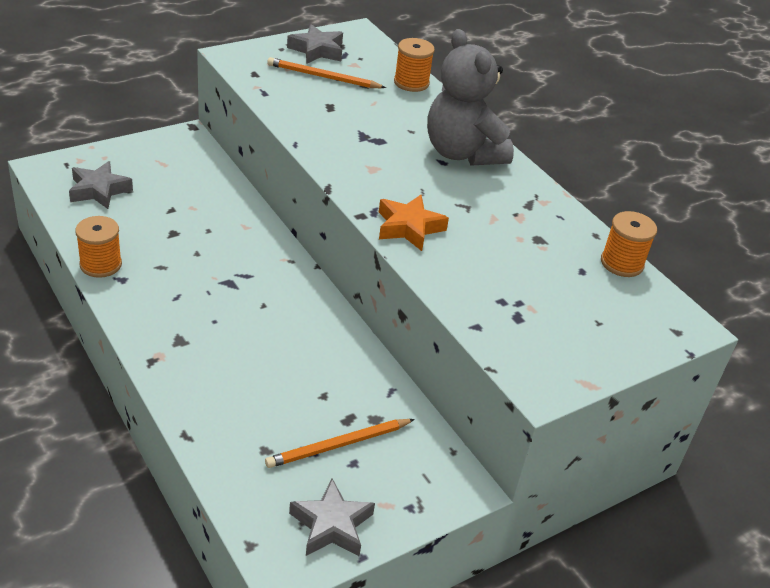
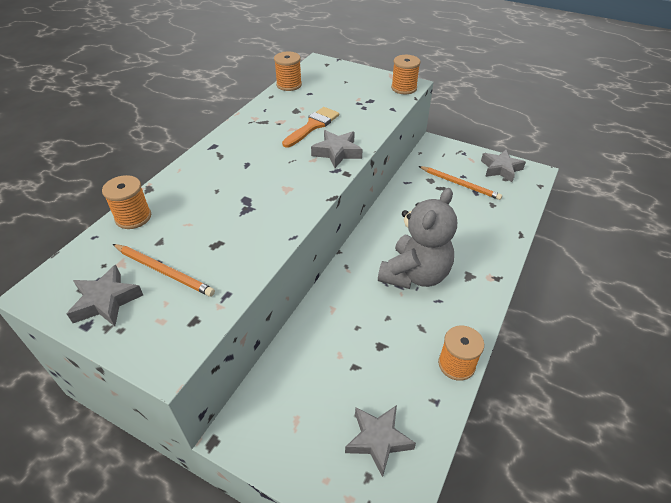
camera: 115 degrees left, 5 degrees up
orange pencil [267,57,386,88] -> orange pencil turned 45 degrees counterclockwise [113,244,215,297]
orange star [379,195,449,251] -> grey star [311,130,363,168]
grey teddy bear [427,29,514,166] -> grey teddy bear moved to [378,188,457,289]
none -> orange brush [282,107,339,148]
none -> orange spool [391,55,421,94]

